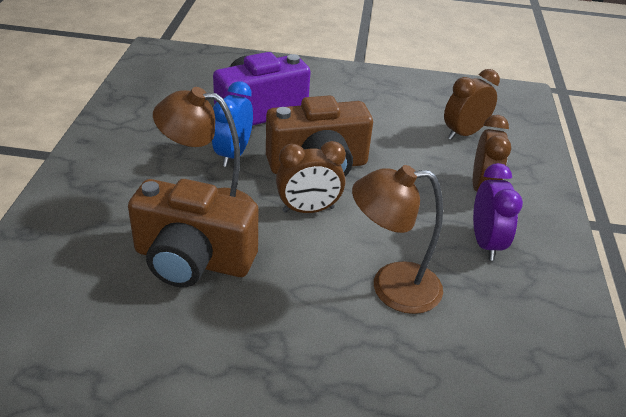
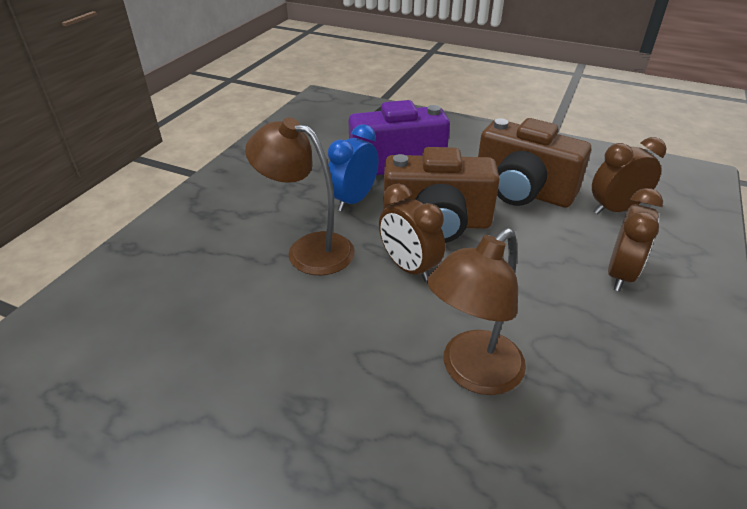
camera: 20 degrees right, 0 degrees up
brown camera [128,179,258,287] -> brown camera moved to [478,118,591,208]
brown clock [276,141,346,213] -> brown clock turned 45 degrees clockwise [379,183,445,282]
brown lamp [352,165,443,314] -> brown lamp turned 60 degrees counterclockwise [427,228,526,395]
purple clock [473,163,523,261] -> none

